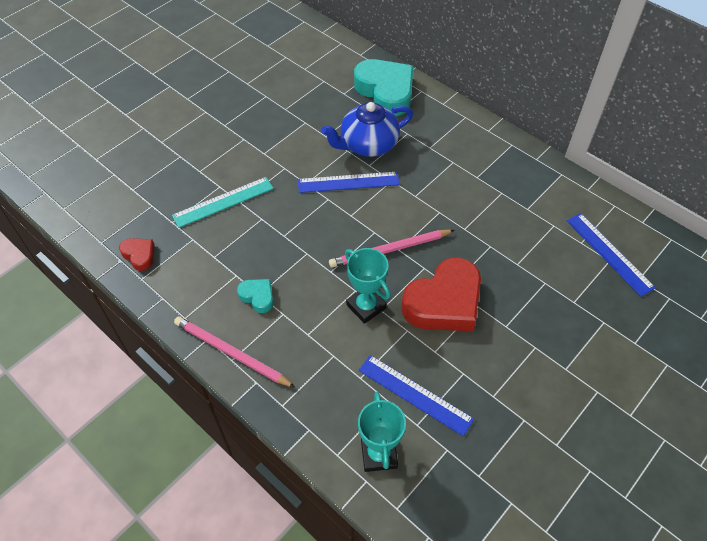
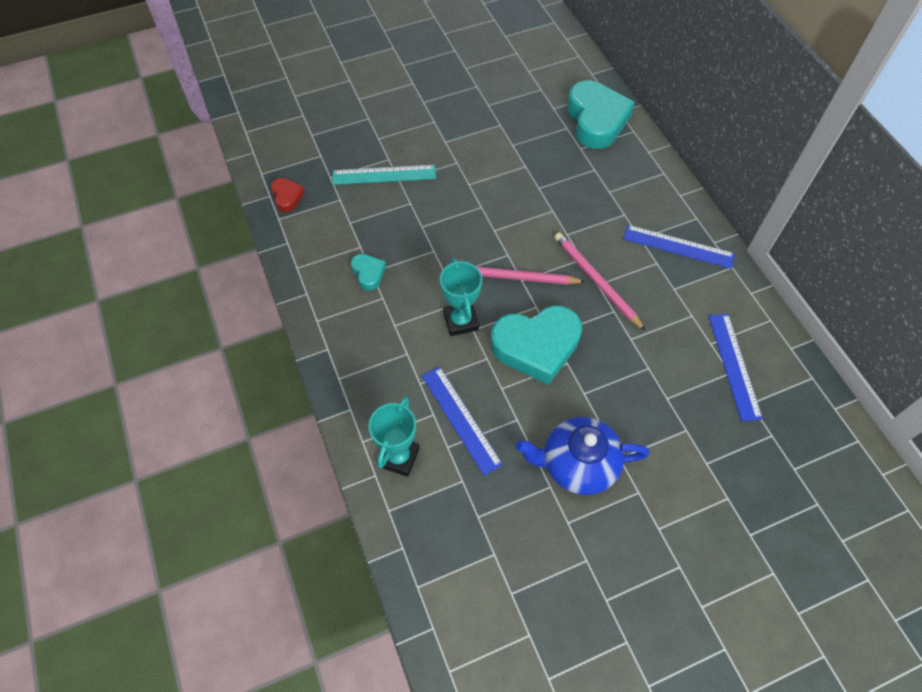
camera: 25 degrees right, 5 degrees up
pink pencil [174,316,296,388] -> pink pencil moved to [554,232,645,331]
blue ruler [298,172,400,193] -> blue ruler moved to [623,225,735,269]
blue teapot [321,102,413,157] -> blue teapot moved to [515,417,649,495]
red heart [401,257,481,332] -> turquoise heart [491,306,582,385]

